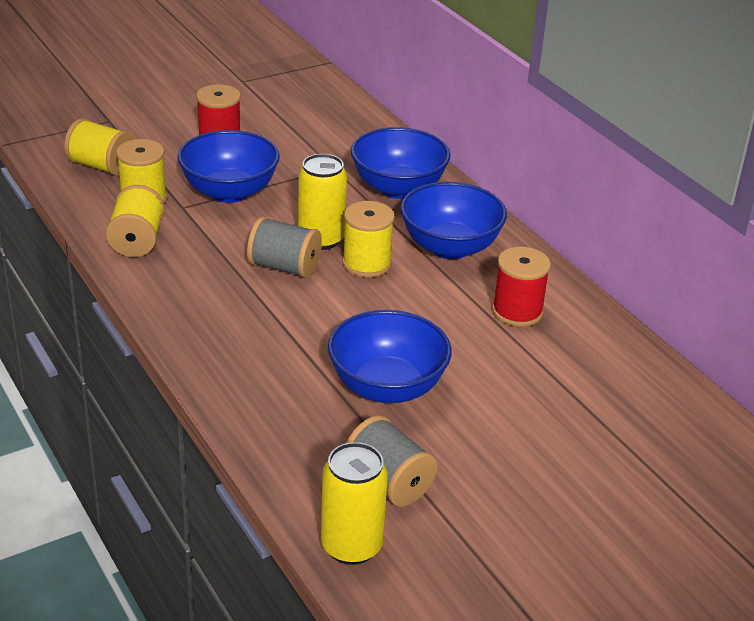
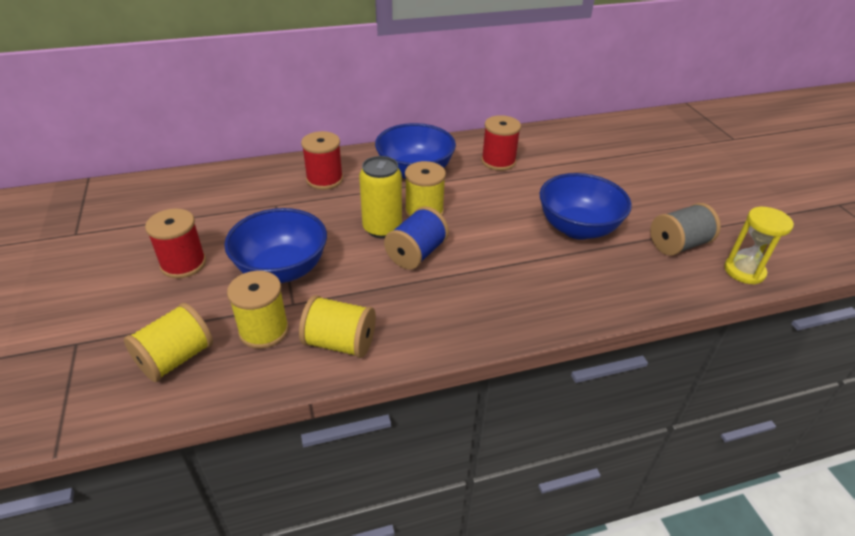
camera: 75 degrees left, 5 degrees up
grey spool [247,216,322,278] -> blue spool [384,206,449,270]
yellow can [321,442,388,565] -> yellow hourglass [724,207,794,284]
blue bowl [351,127,451,199] -> red spool [301,131,343,190]

